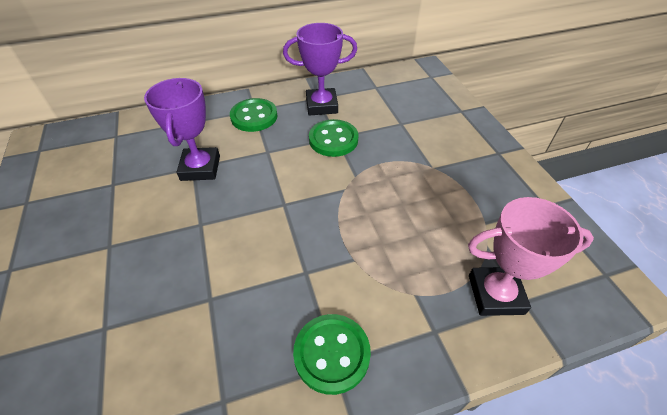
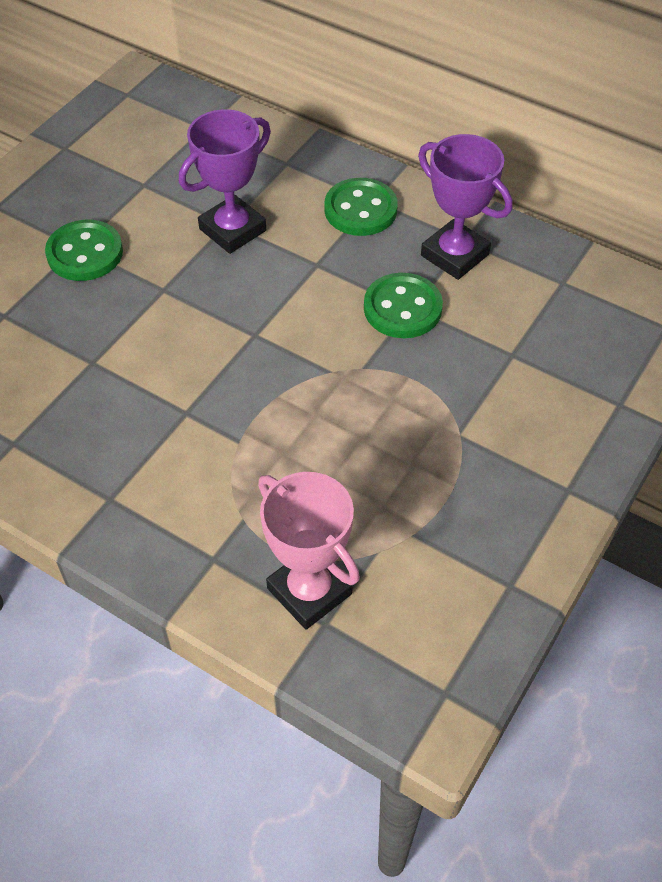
camera: 50 degrees right, 5 degrees up
green button [293,314,371,395] -> green button moved to [45,220,123,281]

